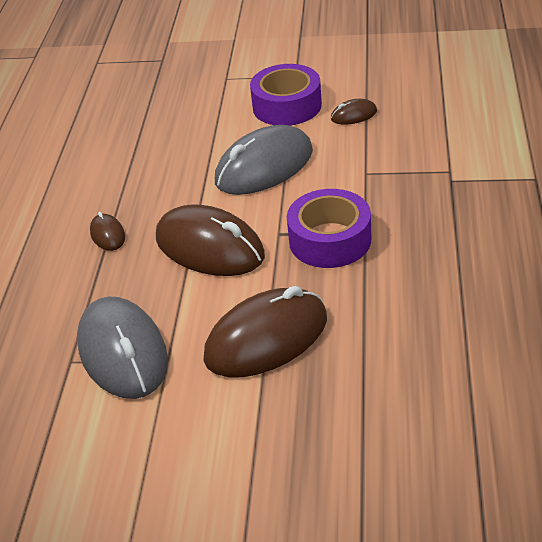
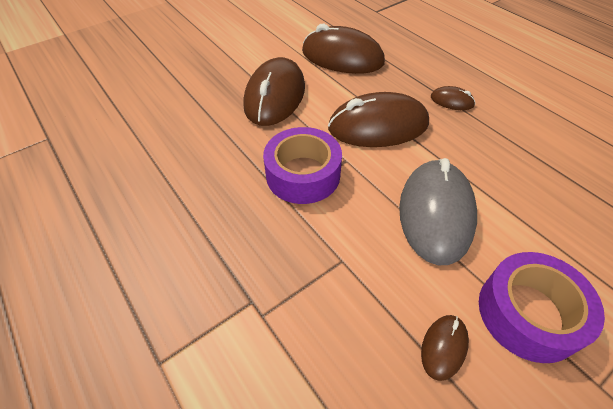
camera: 135 degrees right, 10 degrees up
grey mouse [77,297,168,399] -> brown mouse [302,24,385,74]

